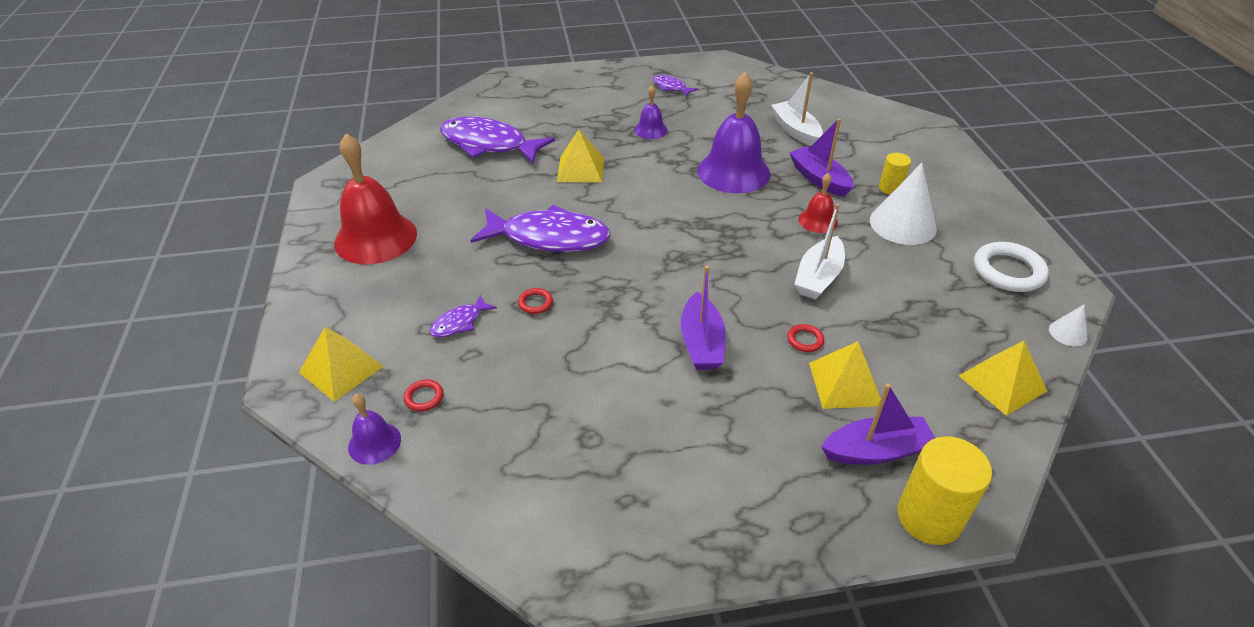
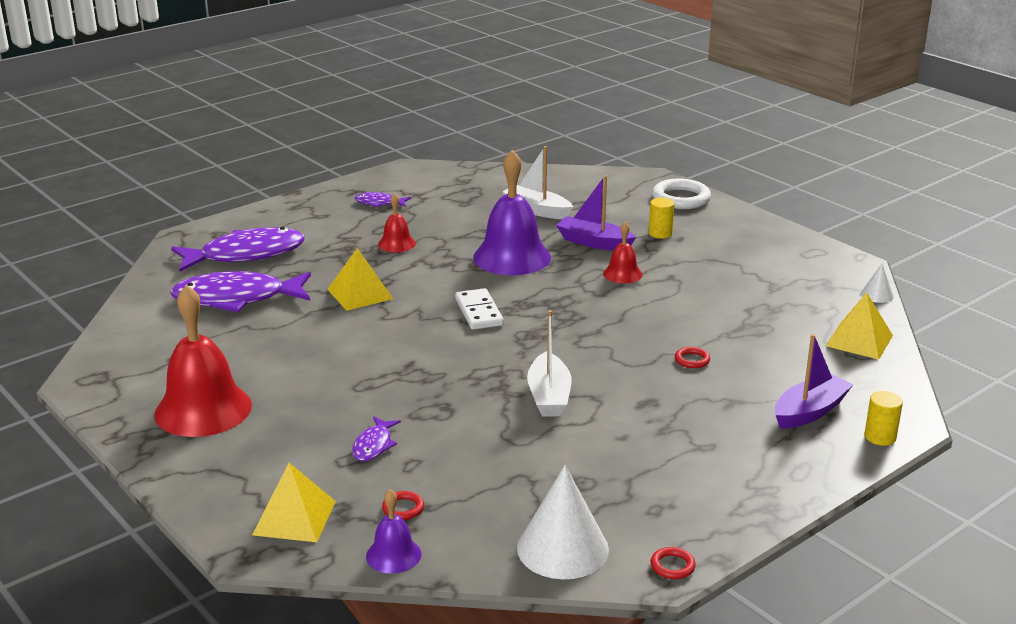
camera: 30 degrees left, 15 degrees down
purple fish [471,205,611,252] -> purple fish moved to [171,227,305,272]
red ring [518,288,553,314] -> red ring moved to [651,547,696,579]
purple bell [634,85,668,139] -> red bell [378,193,416,252]
purple boat [681,266,726,370] -> none
white boat [795,203,845,300] -> white boat moved to [527,310,572,417]
yellow pyramid [809,341,881,409] -> none
white cone [870,163,937,245] -> white cone moved to [517,465,609,579]
yellow cylinder [898,436,992,545] -> yellow cylinder [864,391,903,446], size x0.56
white ring [974,242,1049,292] -> white ring moved to [652,178,711,209]
none -> white domino [455,288,504,330]

